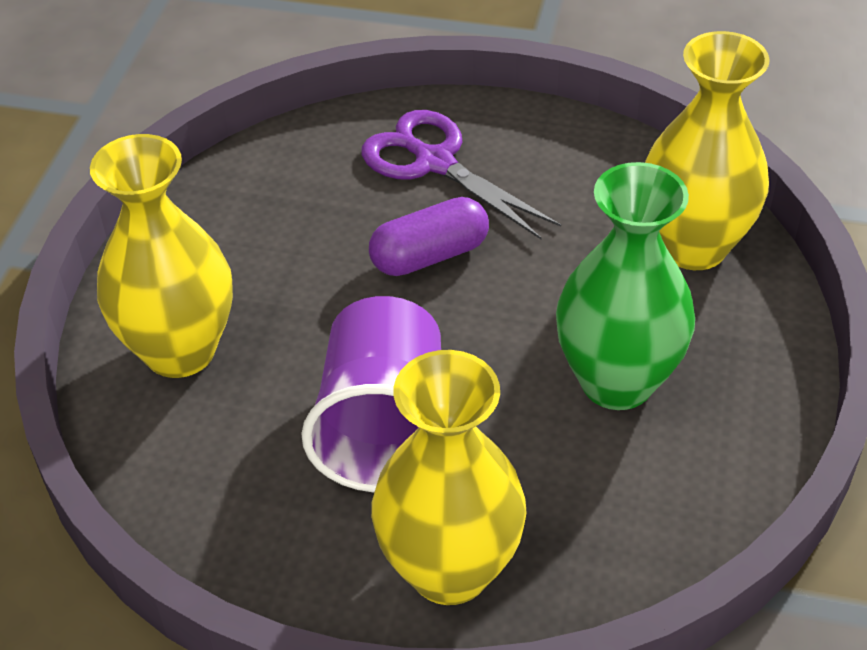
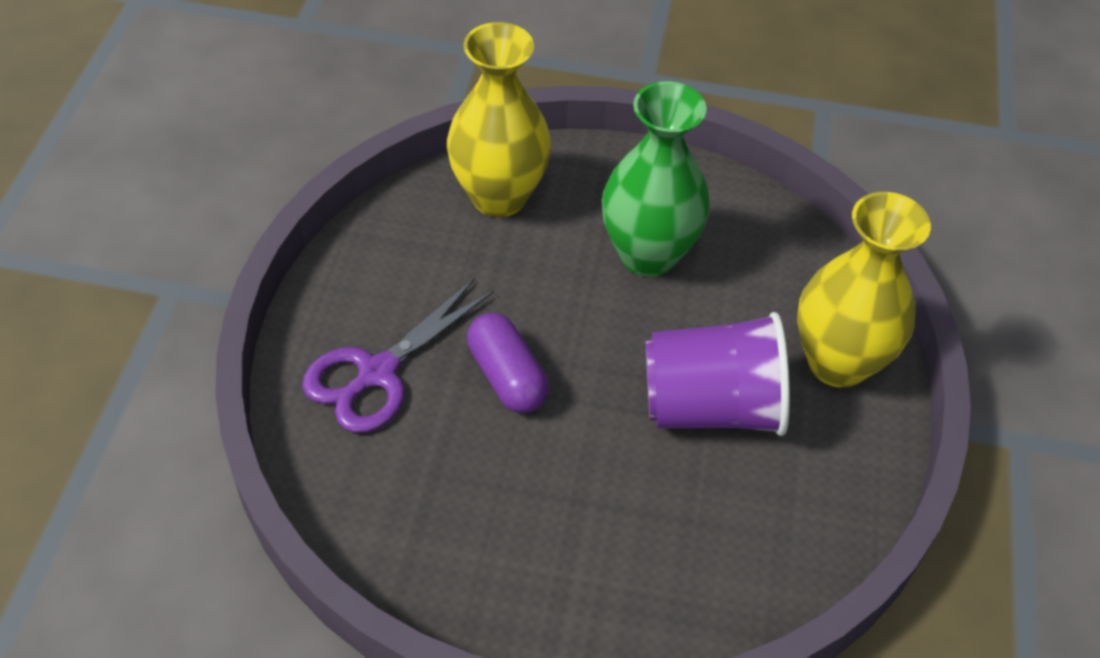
camera: 95 degrees left, 5 degrees up
yellow vase [90,134,233,378] -> none

